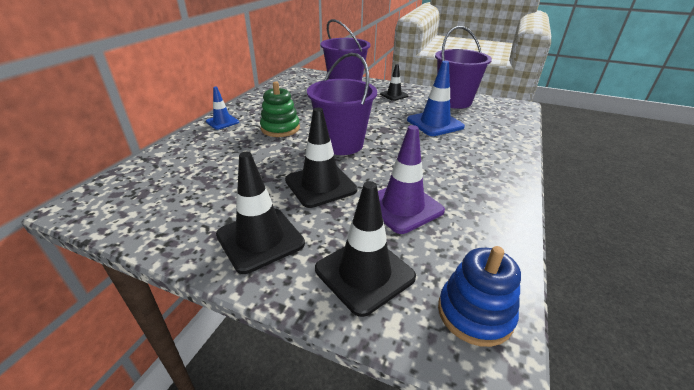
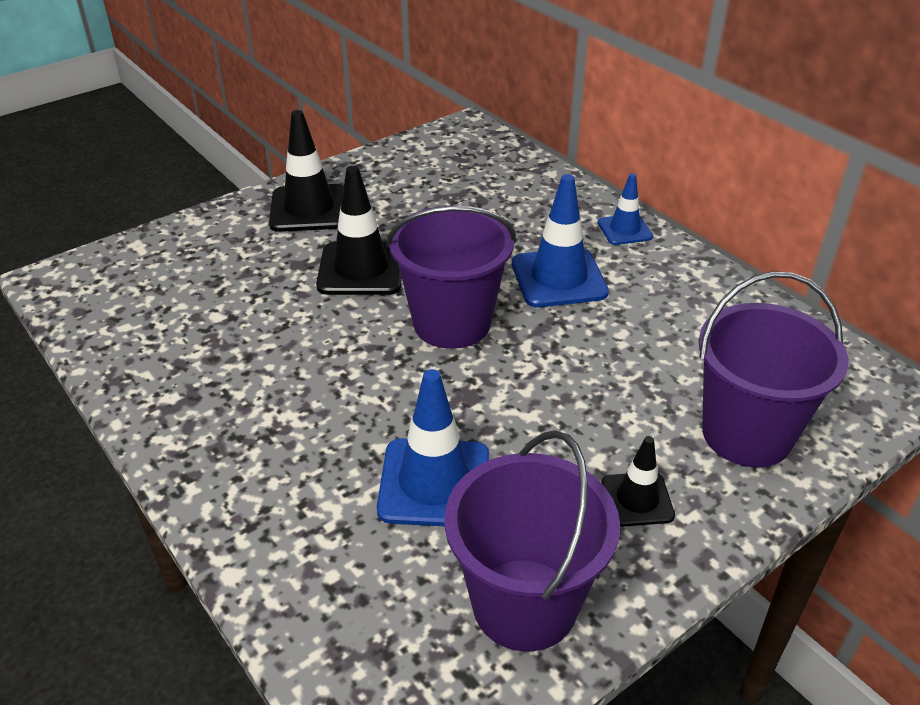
camera: 120 degrees right, 5 degrees up
green stacking toy [260,81,300,137] -> blue traffic cone [512,174,609,307]
black traffic cone [315,181,416,317] -> none
purple traffic cone [378,125,445,234] -> none
blue stacking toy [438,246,521,347] -> none

